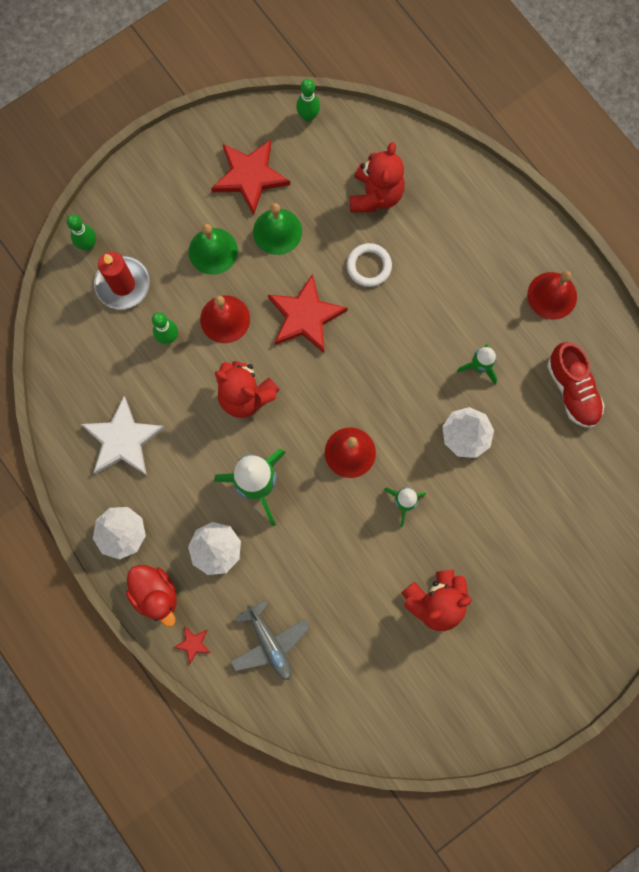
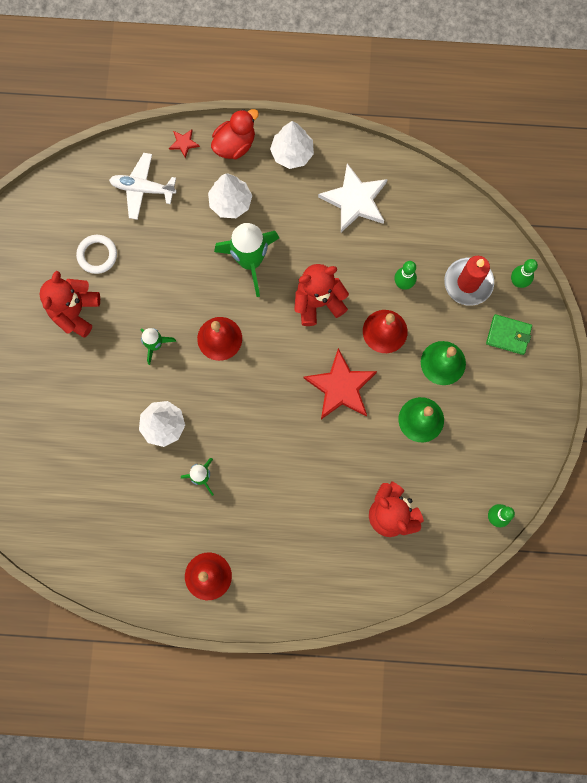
camera: 130 degrees right, 0 degrees up
red duck [126,565,176,627] -> red duck turned 135 degrees clockwise [211,109,259,159]
red star [211,140,290,215] -> none
grey plane [230,601,310,680] -> white plane [109,153,177,220]
white ring [347,243,392,287] -> white ring moved to [76,235,117,274]
red shoe [547,342,605,427] -> none
none -> green wallet [486,314,532,355]

